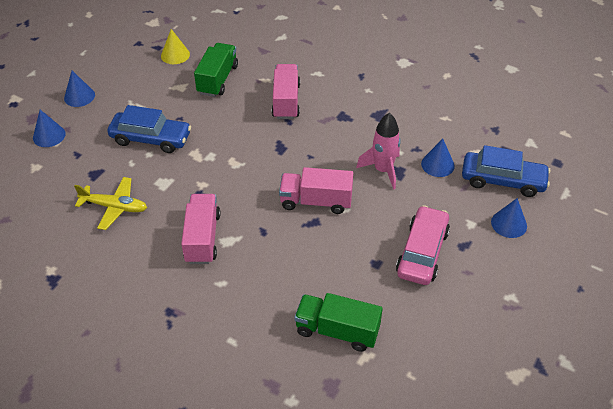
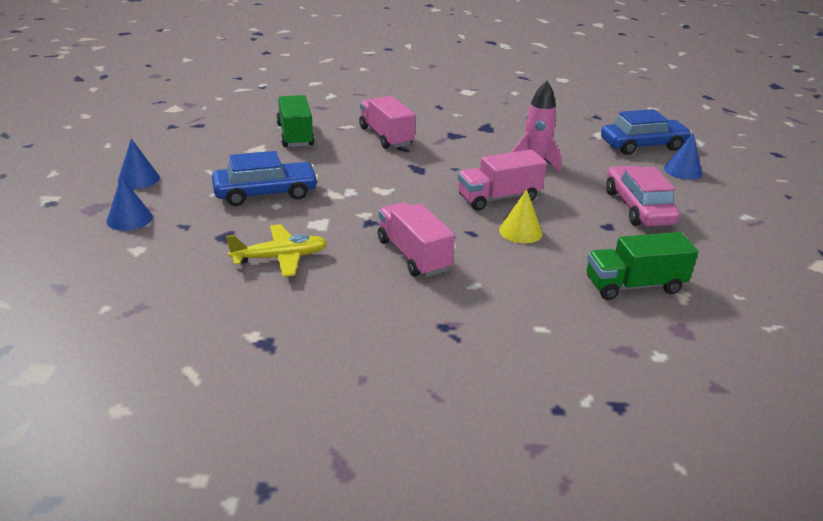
camera: 30 degrees left, 15 degrees down
yellow cone [161,29,190,64] -> yellow cone moved to [499,189,542,243]
blue cone [421,139,455,177] -> none

